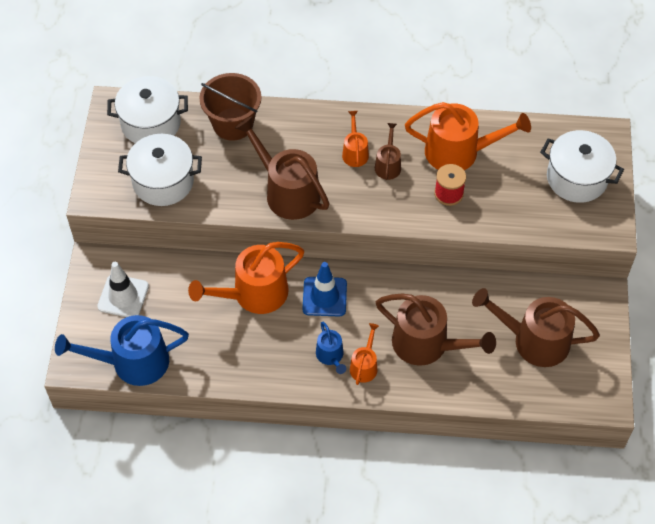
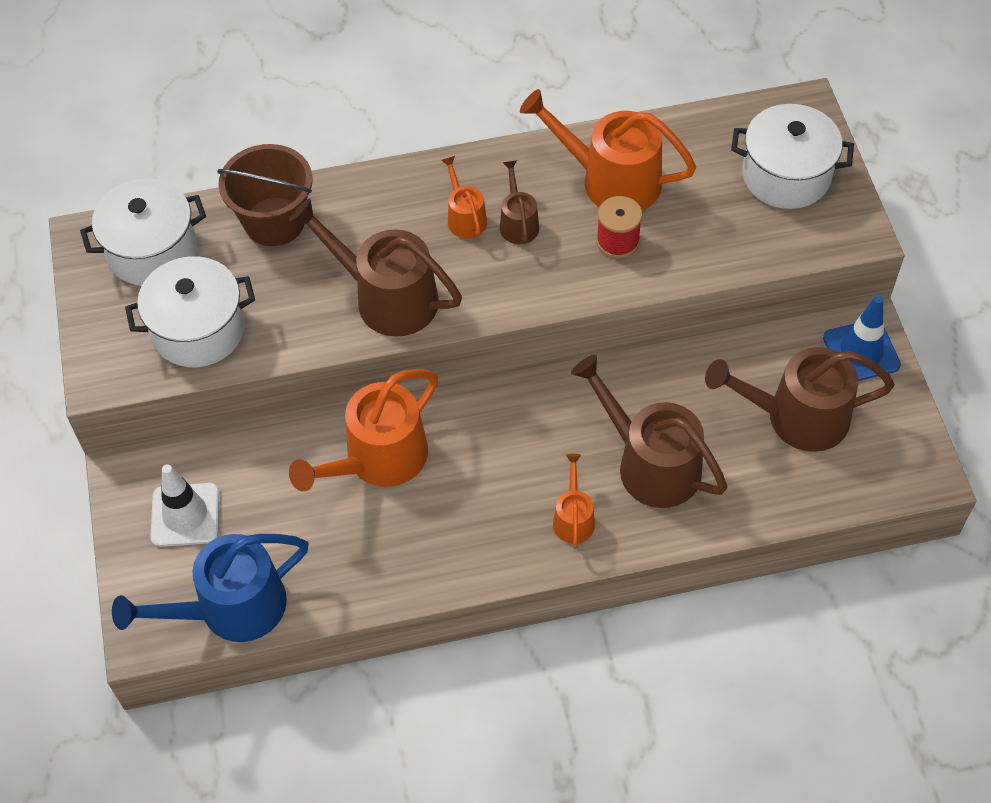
camera: 15 degrees left, 0 degrees up
blue traffic cone [302,262,347,317] -> blue traffic cone moved to [823,295,901,381]
blue watering can [316,322,346,374] -> none
brown watering can [376,294,496,366] -> brown watering can turned 150 degrees counterclockwise [571,355,727,508]
orange watering can [405,102,531,170] -> orange watering can turned 150 degrees counterclockwise [520,89,696,211]

